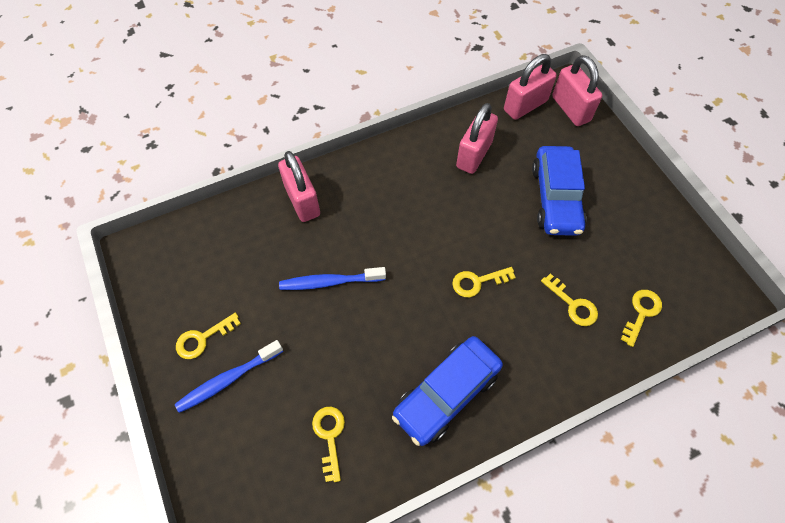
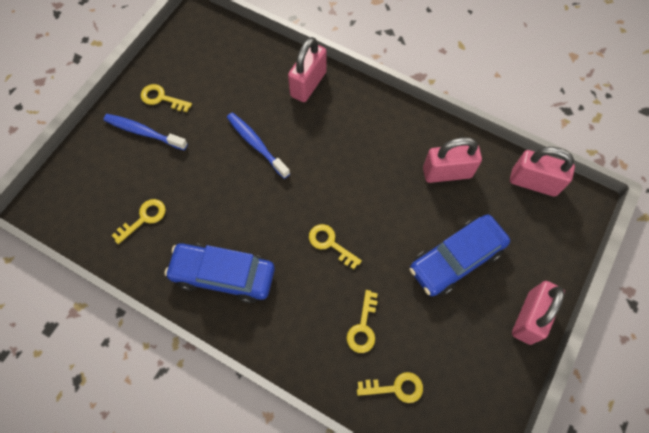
camera: 55 degrees right, 5 degrees up
pink padlock [552,55,603,126] -> pink padlock moved to [512,281,565,345]

